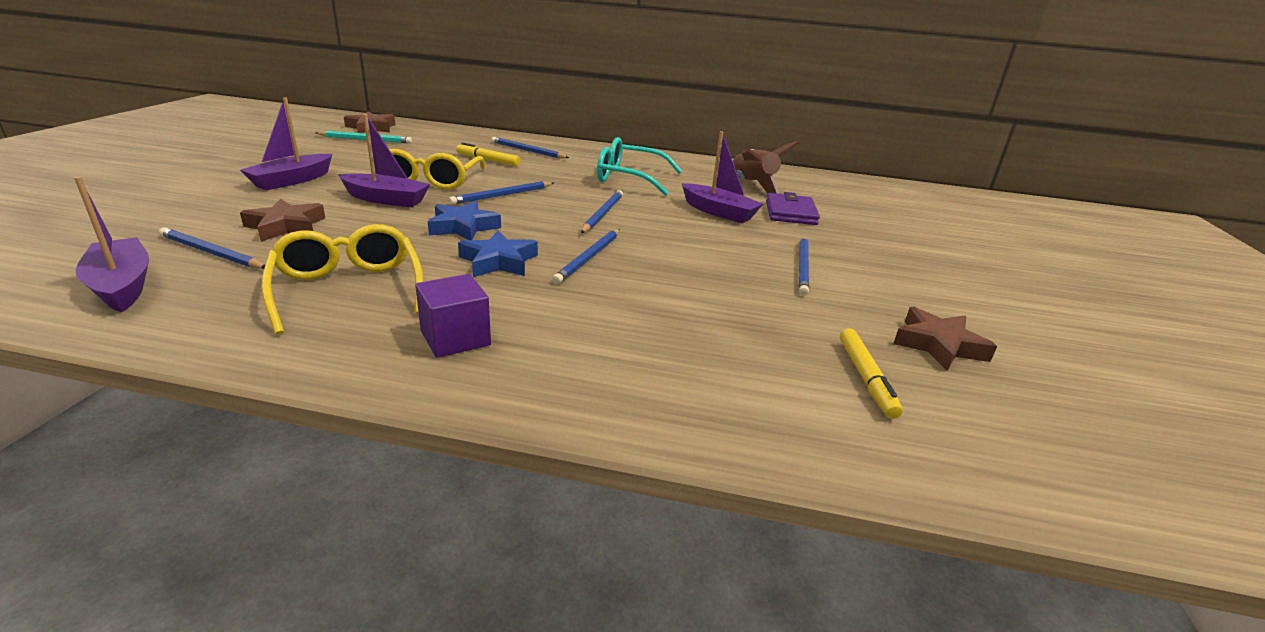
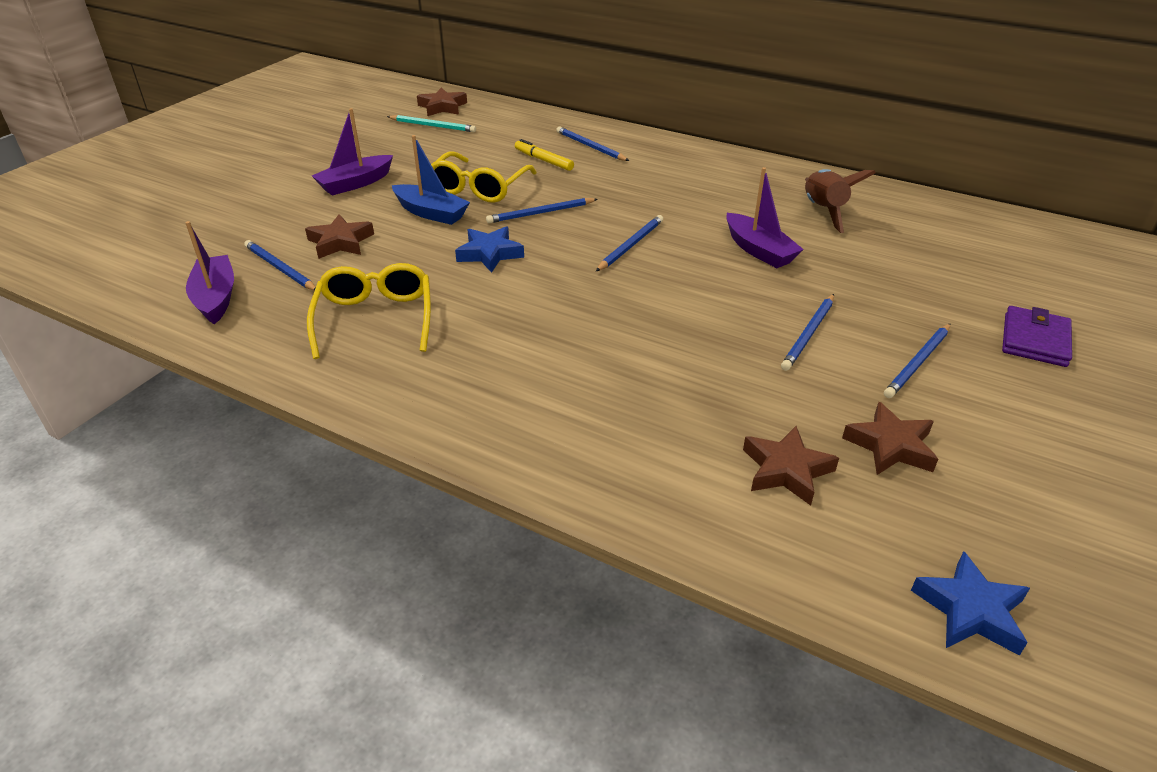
camera: 20 degrees right, 10 degrees up
purple boat [338,114,430,207] -> blue boat [392,135,470,225]
purple cube [415,274,491,358] -> none
blue star [458,231,538,277] -> blue star moved to [911,551,1030,656]
blue pencil [552,229,620,284] -> blue pencil moved to [884,324,950,398]
turquoise glasses [597,137,682,196] -> none
purple wallet [766,192,820,225] -> purple wallet moved to [1002,306,1072,367]
yellow marker [840,328,903,419] -> brown star [743,426,839,506]

